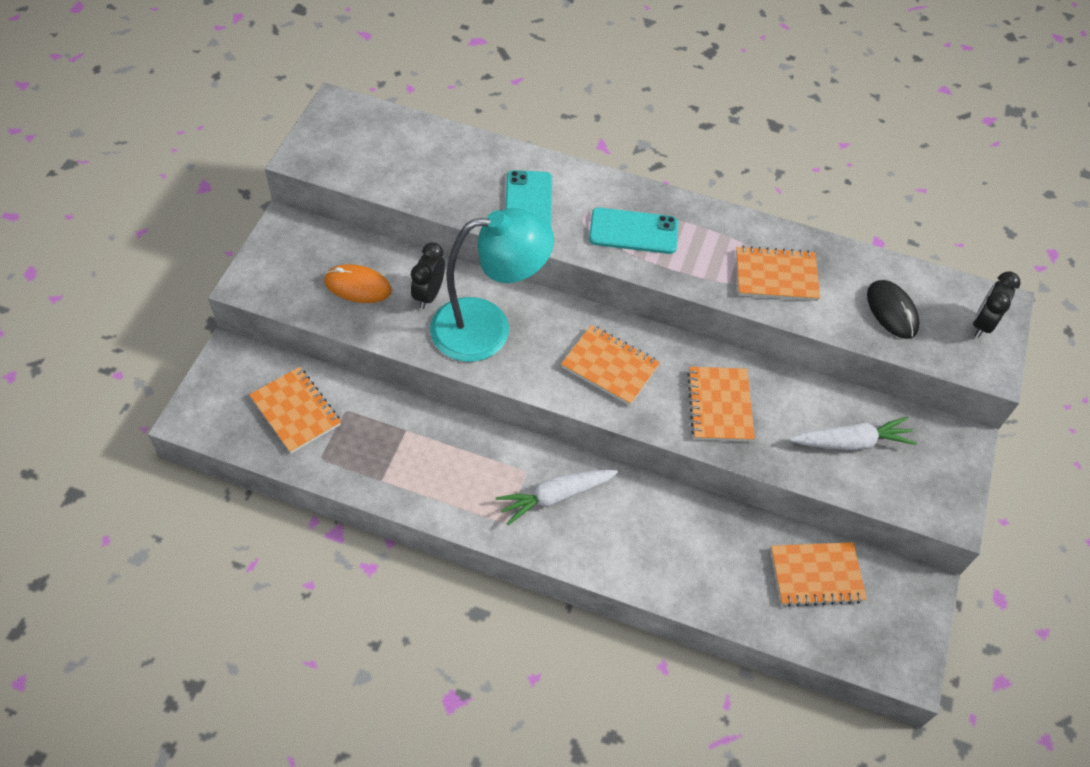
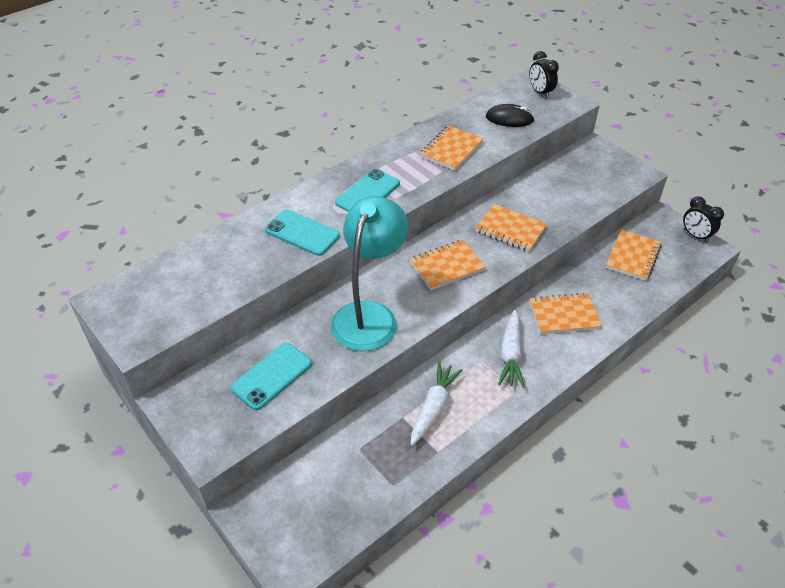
camera: 55 degrees left, 10 degrees down
orange notebook [249,367,341,453] -> orange notebook moved to [530,292,602,334]
orange mouse [324,264,392,303] -> turquoise phone [231,343,312,410]
black clock [411,242,445,309] -> black clock moved to [683,196,724,243]
white carrot [789,417,917,450] -> white carrot moved to [411,362,463,446]

